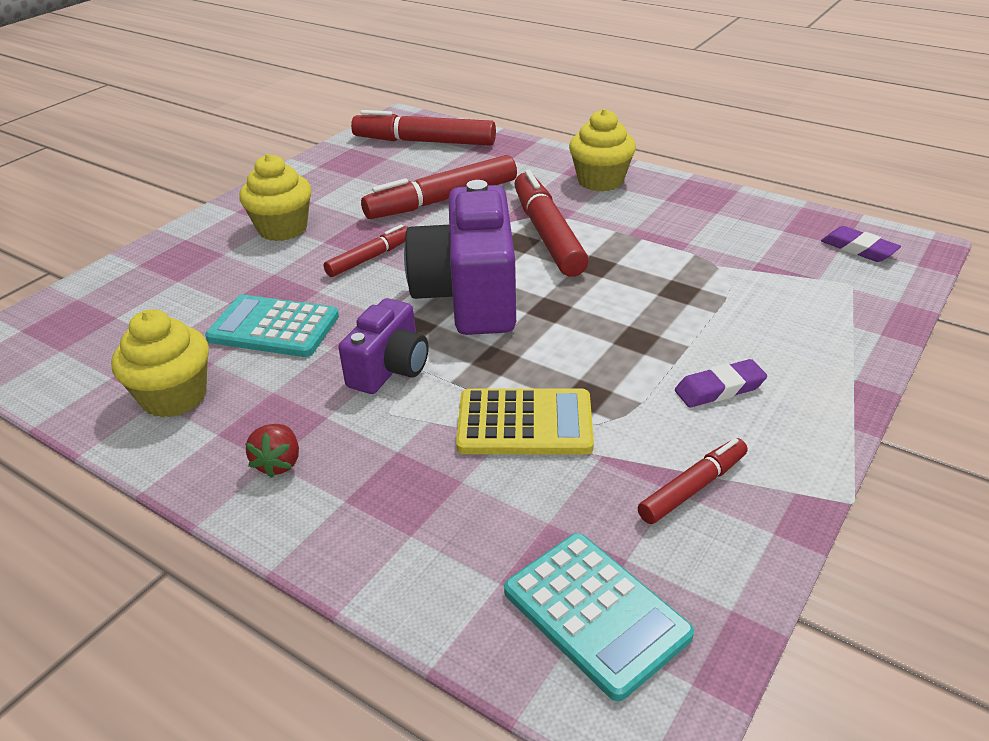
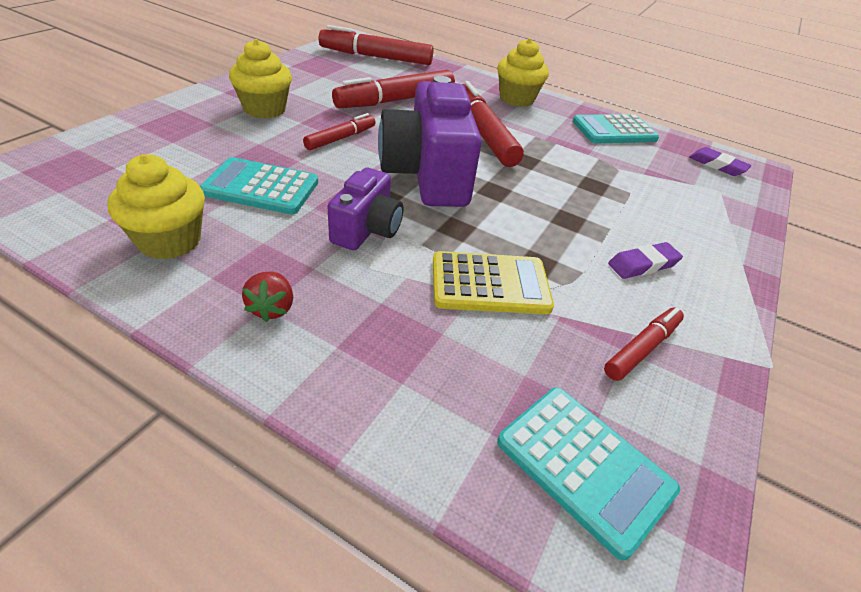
camera: 10 degrees left, 5 degrees up
none -> turquoise calculator [572,114,659,143]

